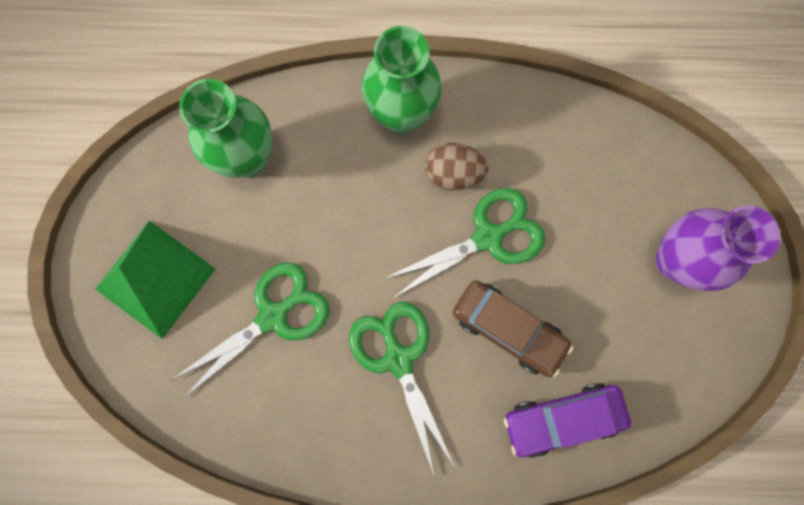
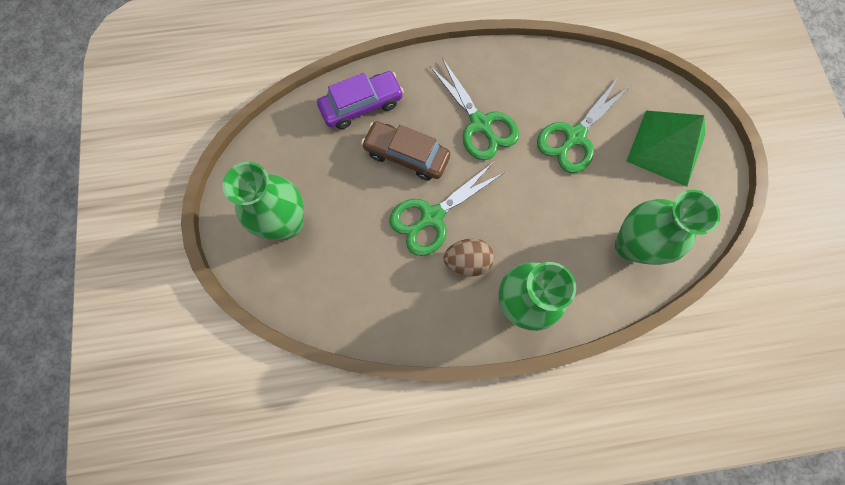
camera: 170 degrees right, 5 degrees down
purple vase [656,206,780,291] -> green vase [222,162,304,240]

